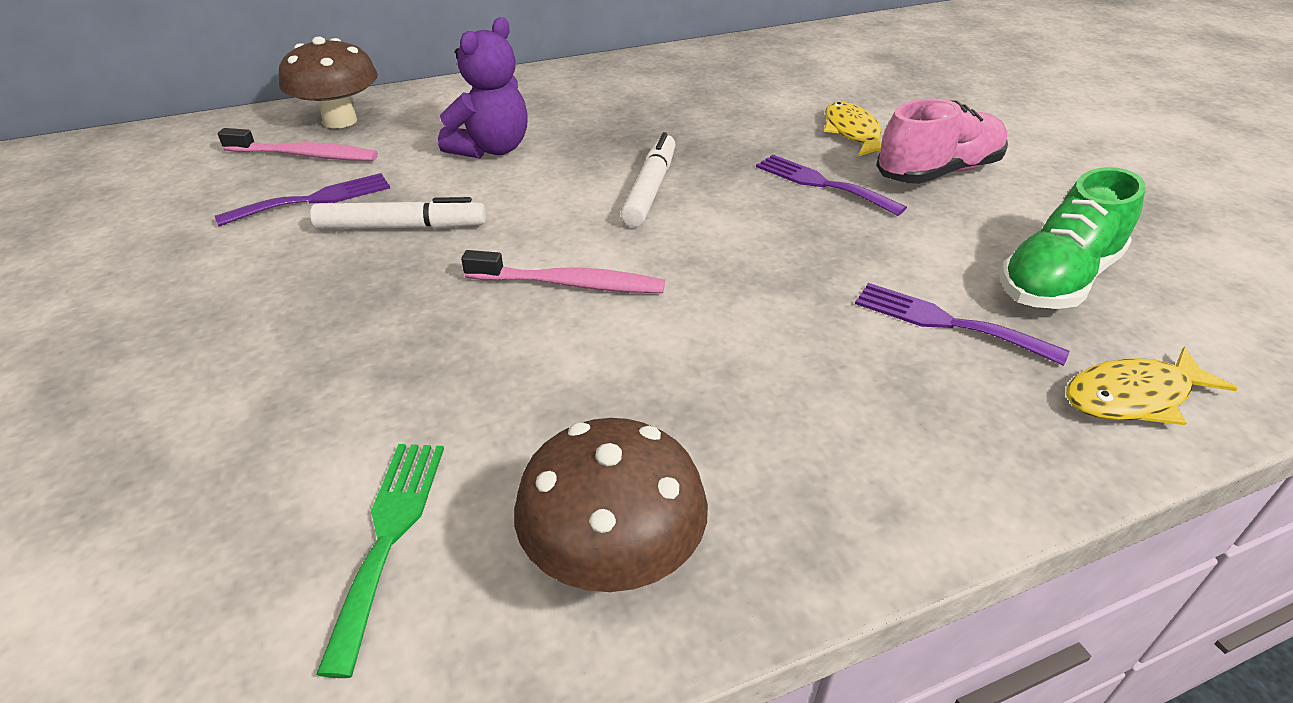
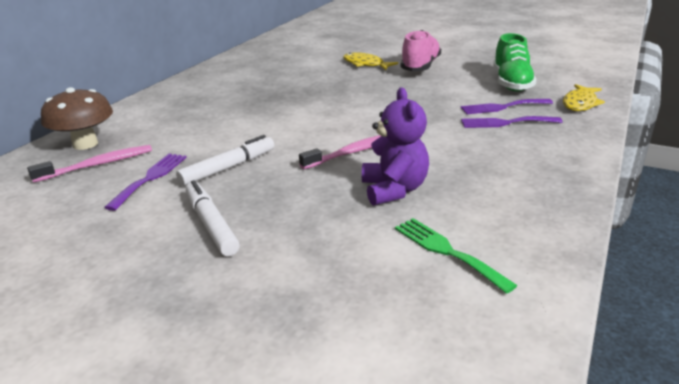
camera: 40 degrees left, 10 degrees down
purple teddy bear [438,17,528,158] -> purple teddy bear moved to [362,87,429,206]
brown mushroom [514,418,708,592] -> none
white marker [621,132,676,227] -> white marker moved to [186,180,240,256]
purple fork [756,155,907,216] -> purple fork moved to [461,116,563,128]

